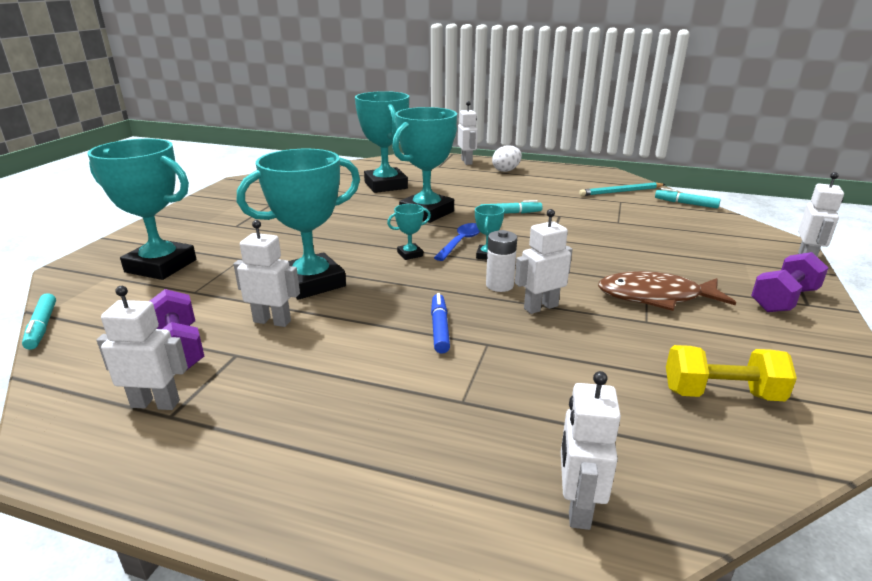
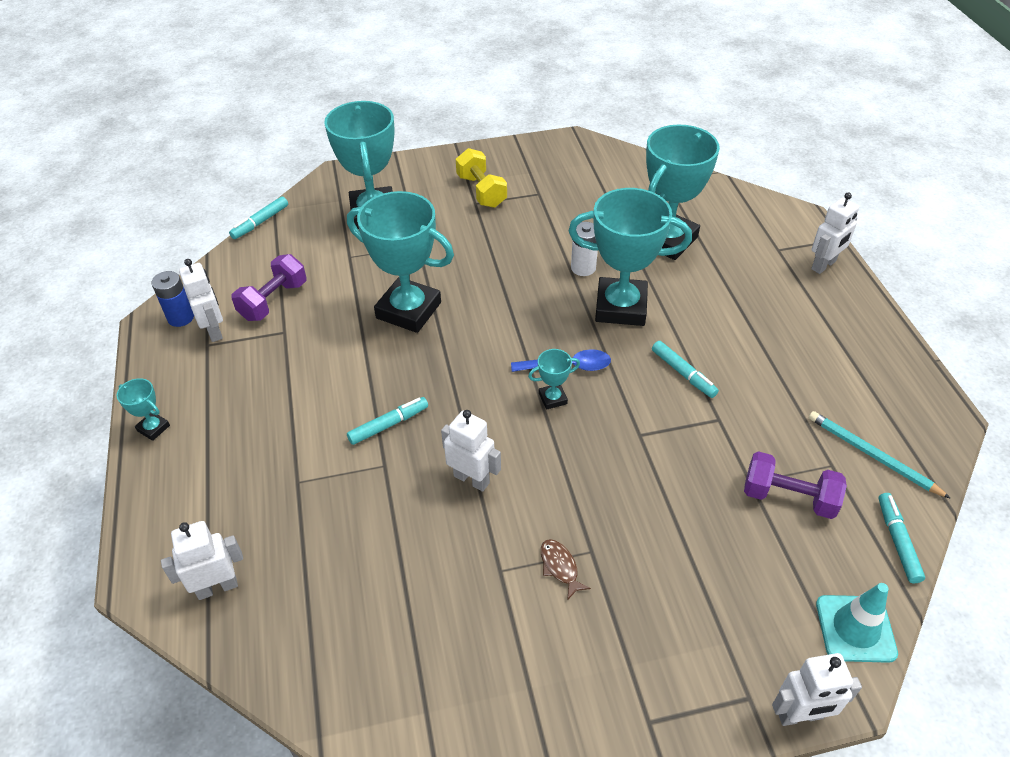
camera: 60 degrees right, 20 degrees up
white robot [234,220,300,327] -> none
turquoise trophy [387,204,431,260] -> turquoise trophy moved to [117,378,170,441]
blue marker [431,293,450,354] -> turquoise marker [347,397,428,445]
white battery [486,230,517,292] -> white battery moved to [571,222,598,276]
white egg [492,145,522,172] -> none
brown fish [598,271,736,311] -> brown fish [541,539,591,600], size x0.46
yellow dumbbell [666,345,797,401] -> yellow dumbbell moved to [456,148,507,208]
purple dumbbell [751,252,828,312] -> purple dumbbell moved to [744,451,847,519]
none -> blue battery [152,271,194,327]
none -> turquoise traffic cone [816,583,898,663]

